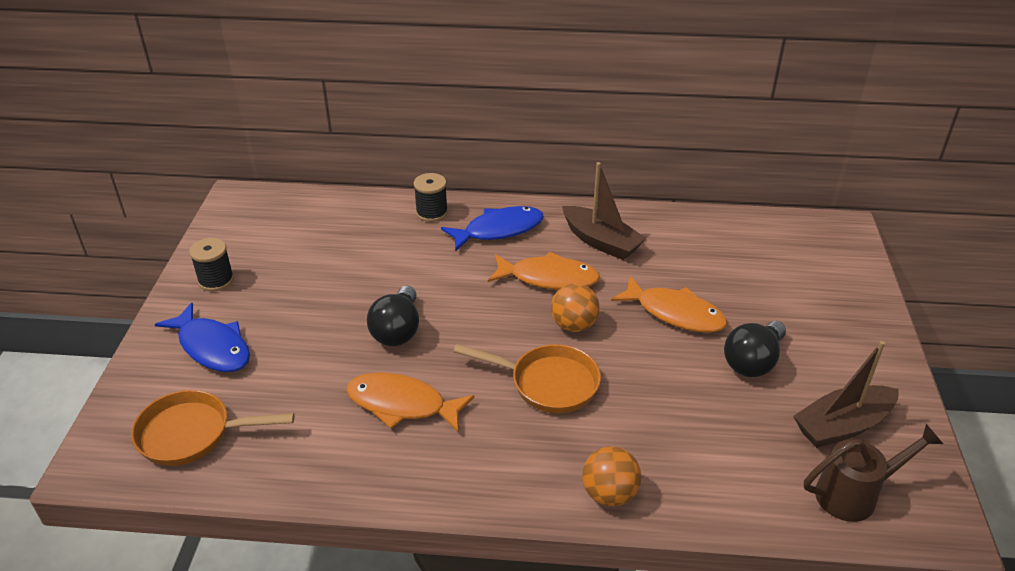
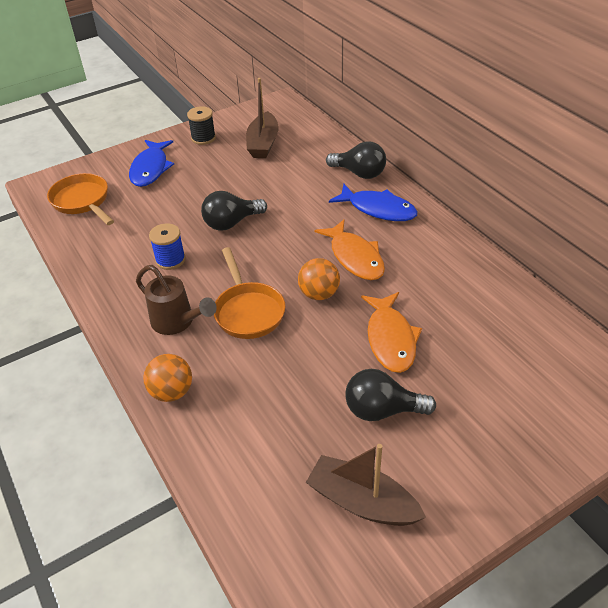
camera: 55 degrees right, 5 degrees up
orange fish [346,372,474,433] -> blue spool [149,223,186,270]
black spool [413,173,448,222] -> black light bulb [326,141,386,179]
brown boat [562,162,647,260] -> brown boat moved to [246,78,279,158]
brown watering can [804,424,943,522] -> brown watering can moved to [136,265,217,335]

